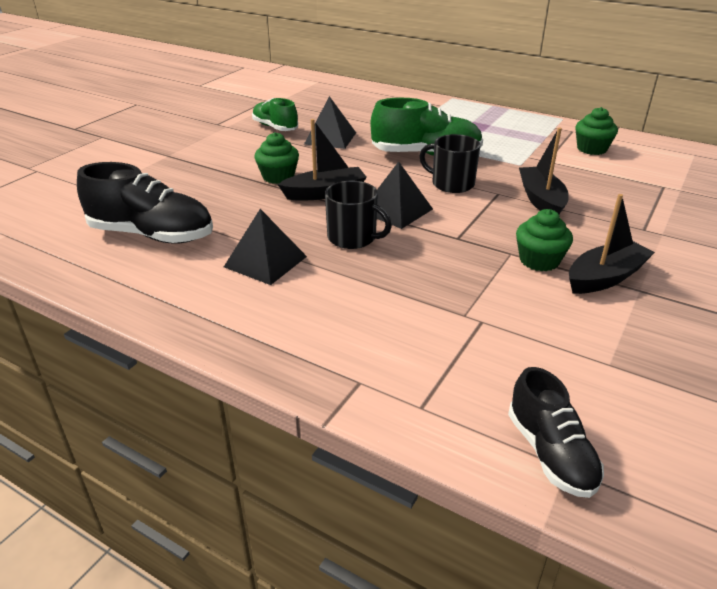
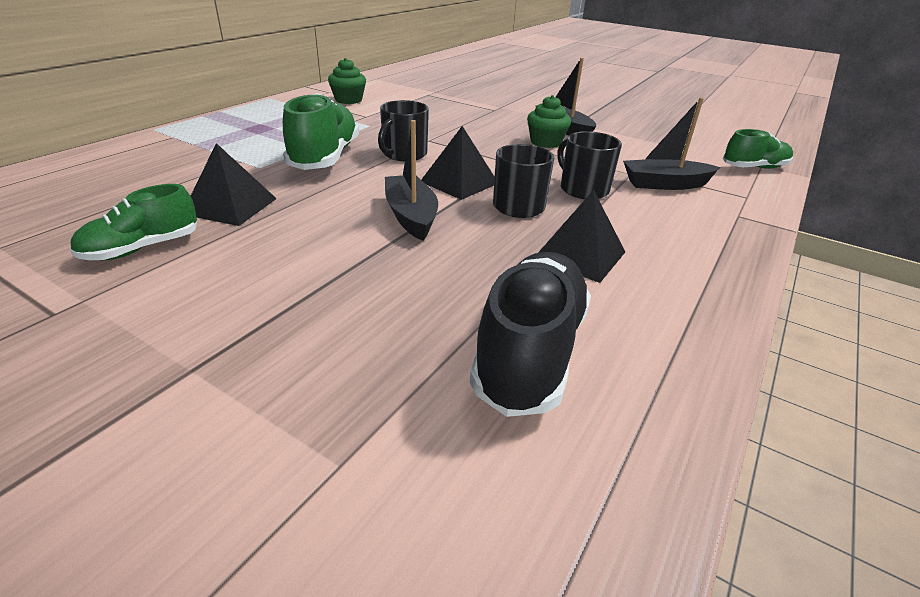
camera: 90 degrees left, 0 degrees up
green cupcake [254,132,299,184] -> none
black shoe [508,367,604,498] -> green shoe [723,129,793,169]
black boat [519,127,569,214] -> black boat moved to [623,98,720,190]
none -> black mug [557,131,622,199]

